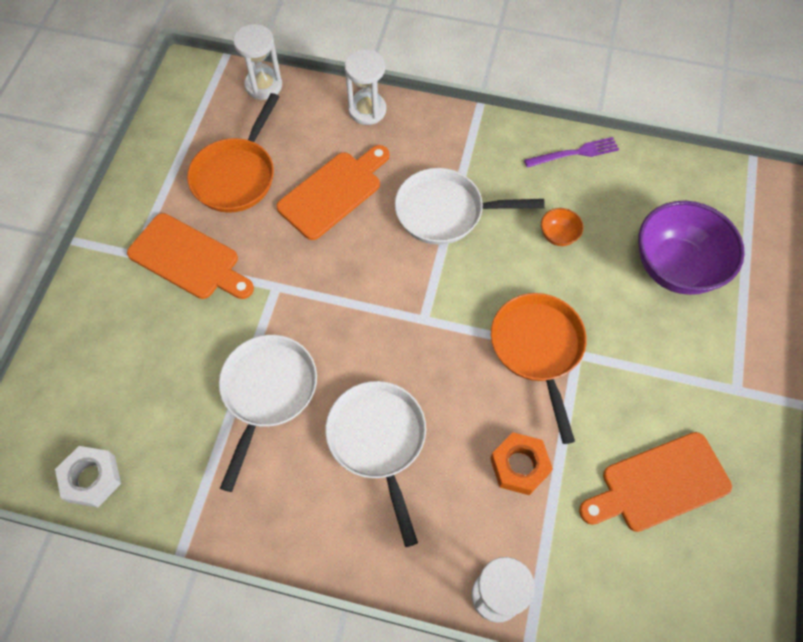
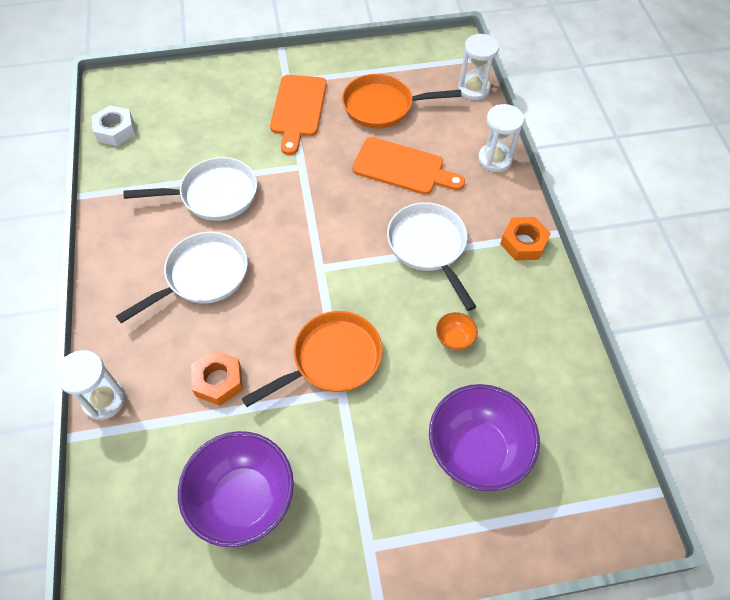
camera: 65 degrees right, 5 degrees down
purple fork [524,137,619,168] -> none
orange cutting board [579,432,732,532] -> purple bowl [178,431,294,547]
none -> orange nut [500,217,551,261]

